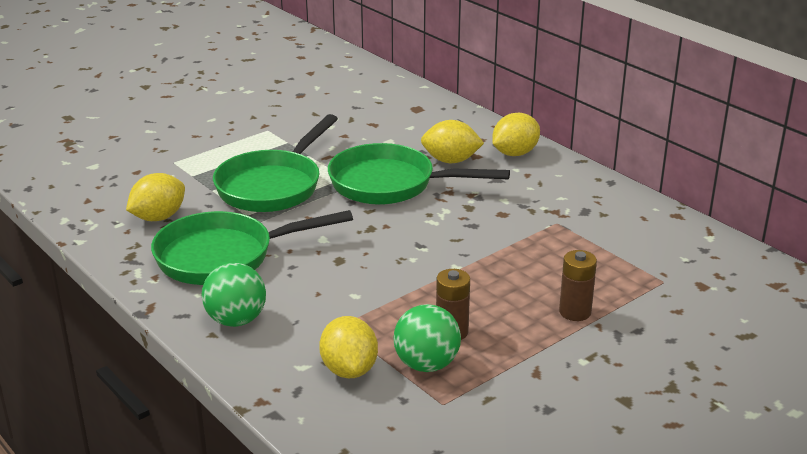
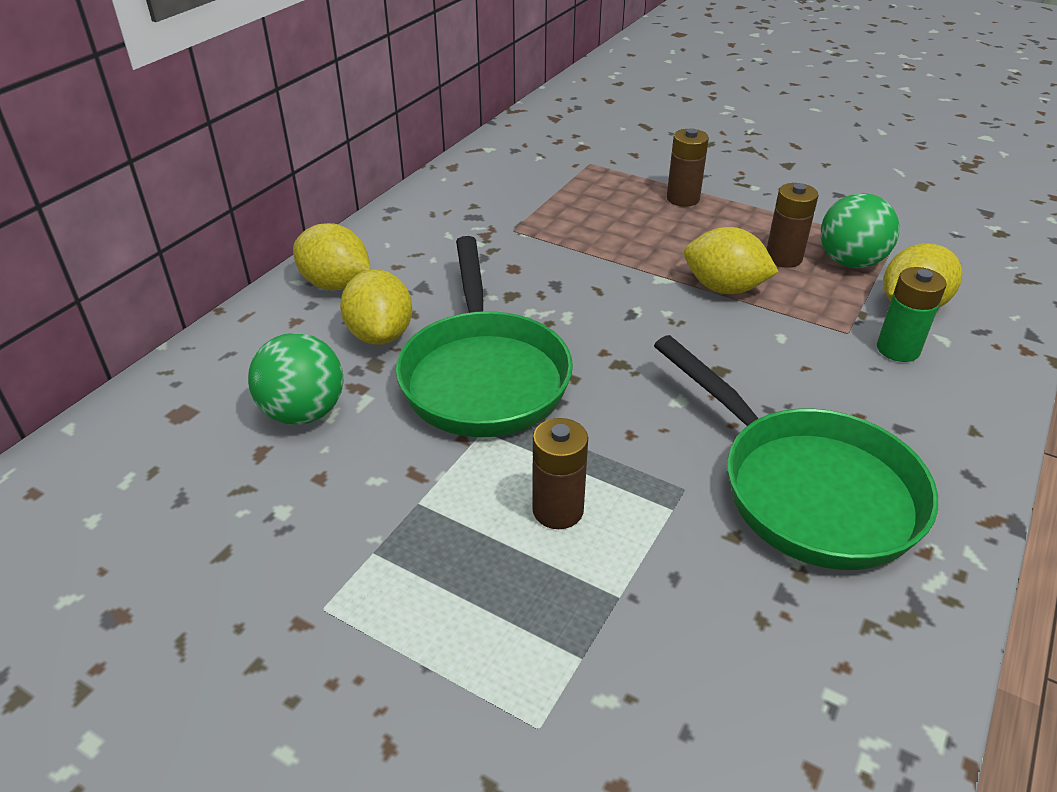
camera: 110 degrees left, 10 degrees up
yellow lemon [126,173,185,221] -> yellow lemon moved to [684,227,779,294]
green ball [202,263,266,327] -> green ball moved to [248,333,343,425]
green pan [213,114,338,212] -> brown battery [532,418,588,529]
none -> green battery [877,267,947,362]

